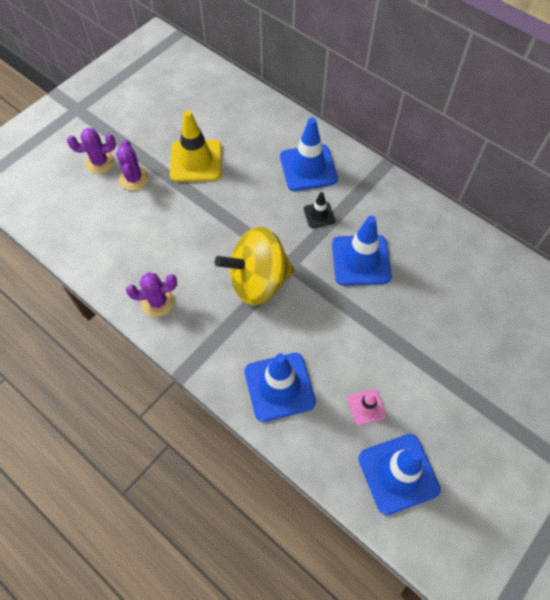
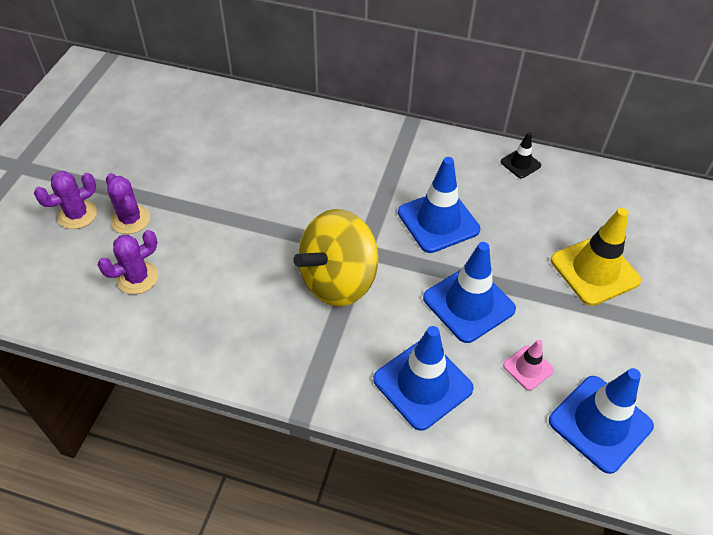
camera: 25 degrees left, 10 degrees down
purple cactus [126,272,177,317] -> purple cactus moved to [98,230,158,294]
yellow traffic cone [170,110,222,182] -> yellow traffic cone moved to [551,208,641,306]
blue traffic cone [280,117,338,191] -> blue traffic cone moved to [423,242,516,343]
black traffic cone [304,192,335,228] -> black traffic cone moved to [501,132,541,178]

